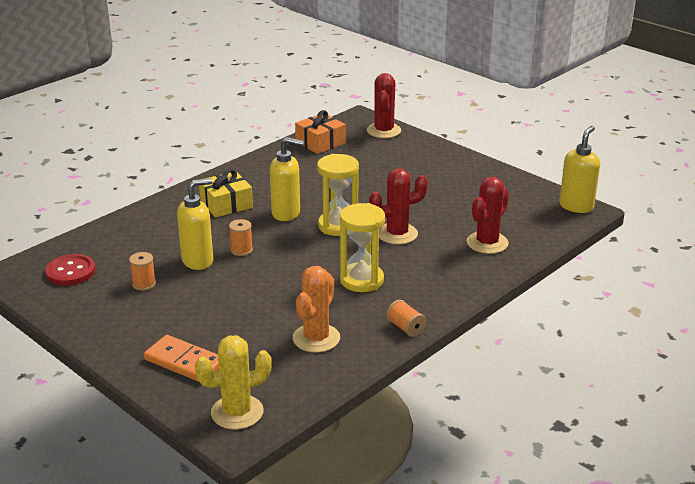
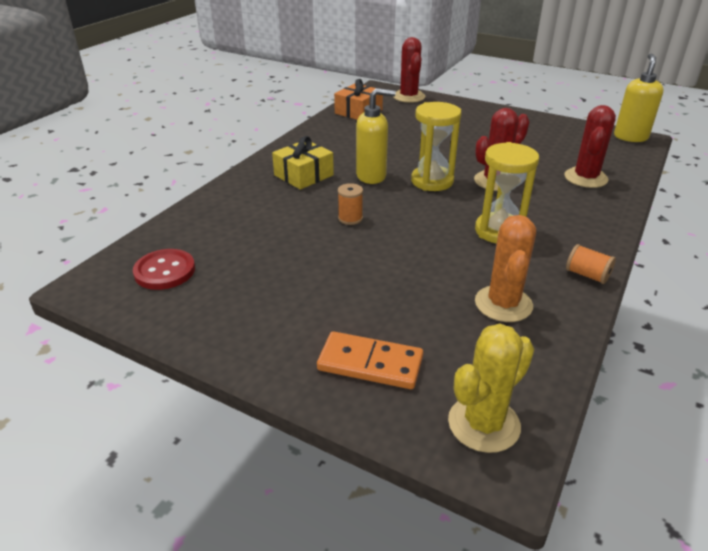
camera: 15 degrees left, 5 degrees up
orange spool [129,252,156,291] -> none
yellow soap dispenser [177,178,213,270] -> none

